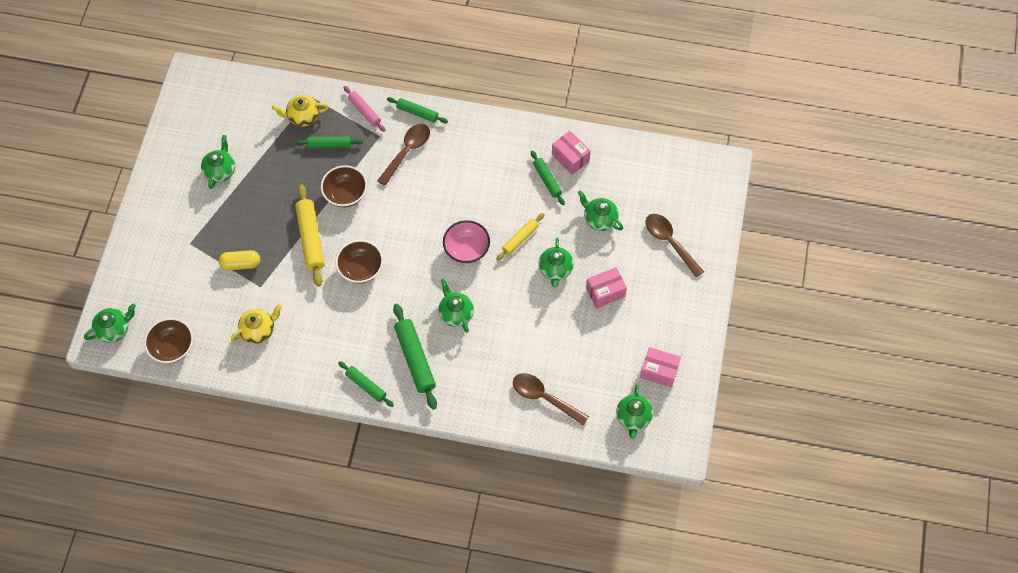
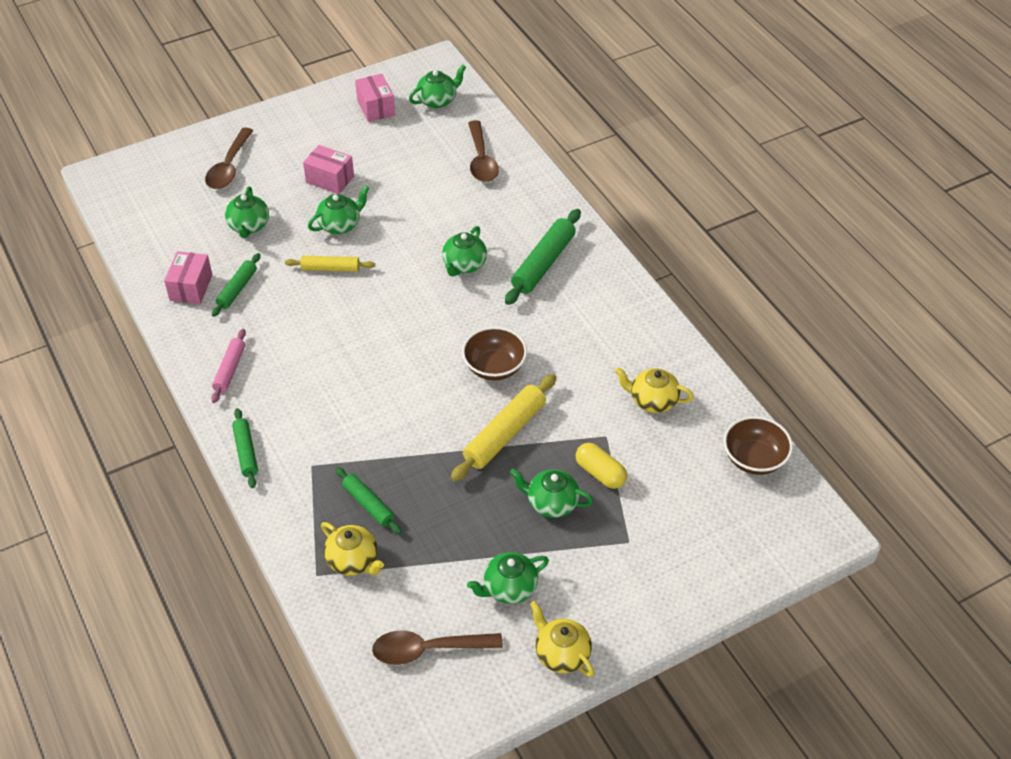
camera: 130 degrees left, 15 degrees down
green teapot [84,303,136,343] -> green teapot moved to [510,469,593,518]
brown bowl [321,165,367,207] -> none
green rolling pin [338,361,394,407] -> none
pink rolling pin [343,86,385,132] -> pink rolling pin moved to [211,329,246,403]
brown spoon [377,124,430,186] -> brown spoon moved to [372,631,503,665]
pink bowl [443,220,490,264] -> none
none -> yellow teapot [530,601,594,677]

